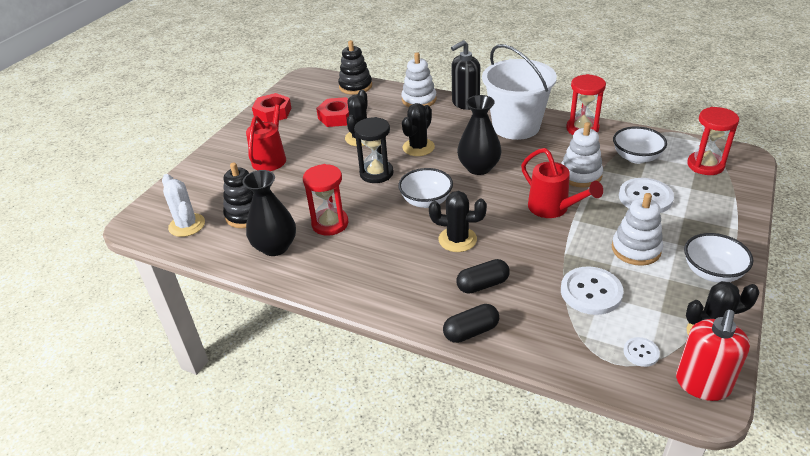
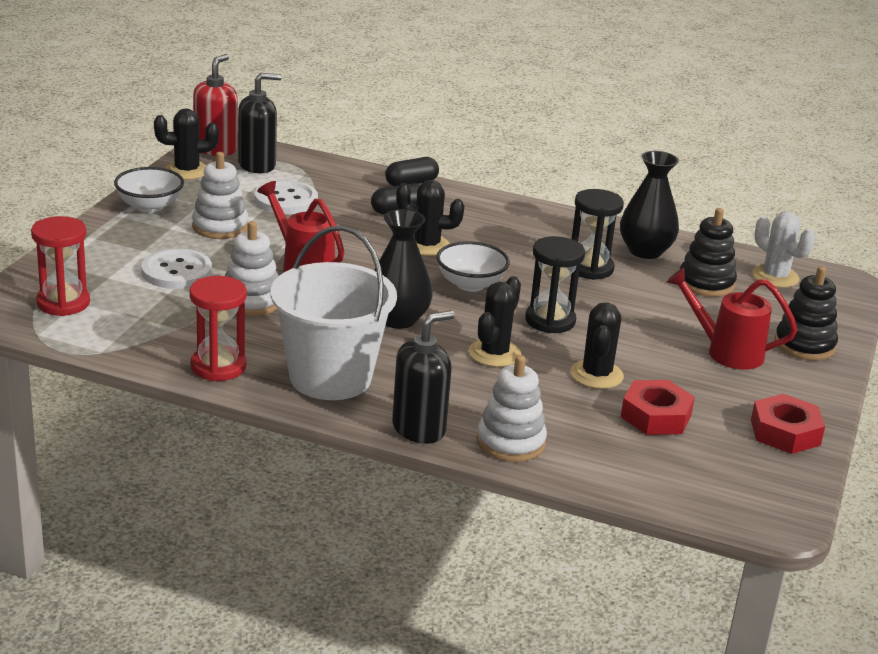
camera: 170 degrees right, 10 degrees down
red watering can [246,97,286,171] -> red watering can turned 105 degrees clockwise [667,268,797,370]
red hourglass [303,164,348,236] -> black hourglass [572,189,624,280]
black stacking toy [338,40,372,95] -> black stacking toy moved to [775,266,838,361]
white bowl [613,126,667,164] -> none
white button [624,337,660,367] -> black soap dispenser [238,73,282,173]

